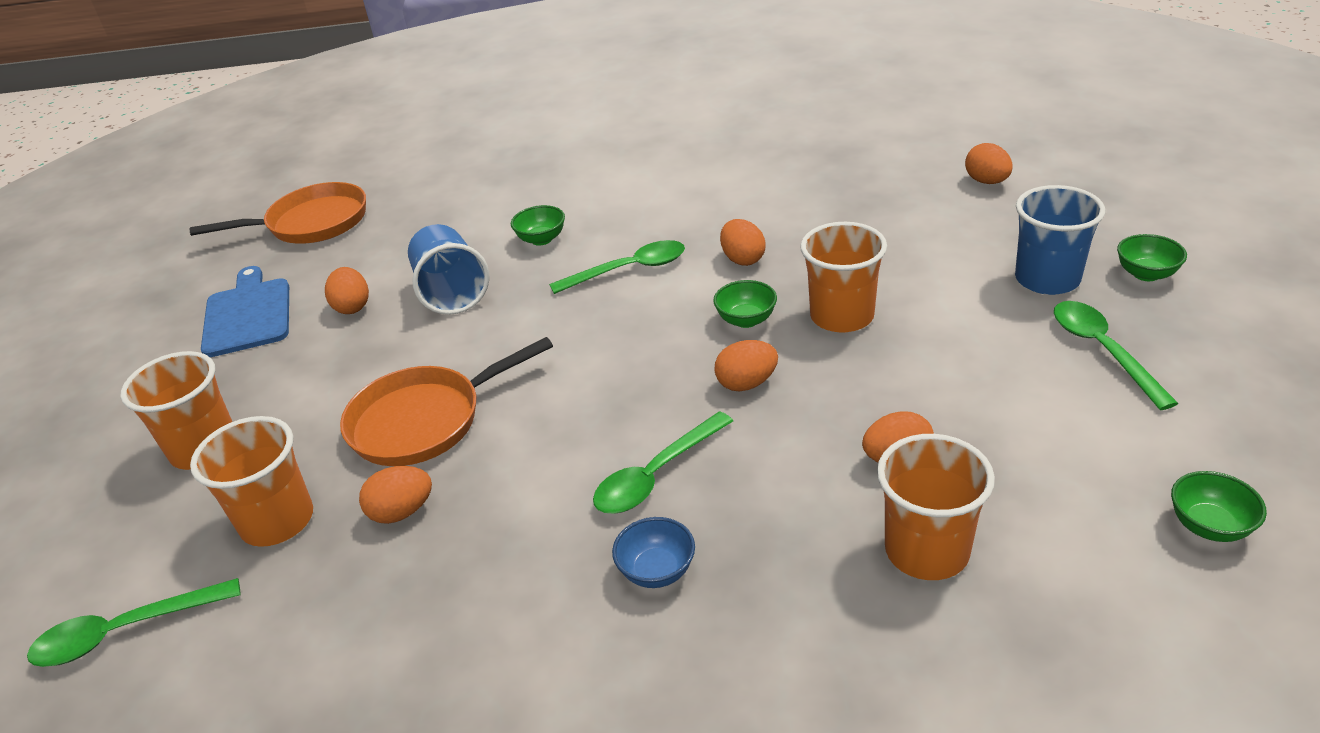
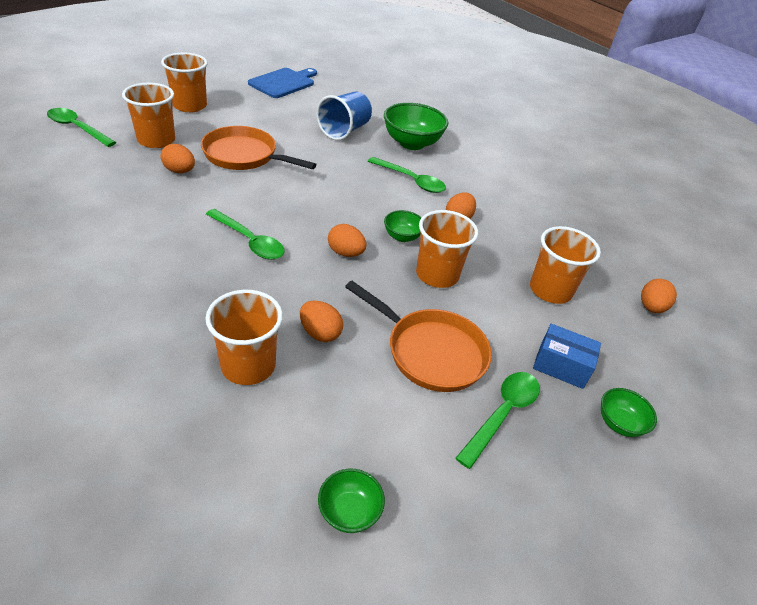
camera: 45 degrees right, 5 degrees up
orange pan [190,182,366,244] -> orange pan moved to [345,281,492,392]
orange egg [325,267,369,314] -> none
green bowl [511,205,565,246] -> green bowl [384,103,448,150], size x1.92
green spoon [593,411,733,514] -> green spoon turned 150 degrees counterclockwise [206,209,285,260]
blue bowl [612,517,695,588] -> none
blue cup [1015,185,1105,295] -> blue box [533,324,601,389]
none -> orange cup [530,226,601,304]

